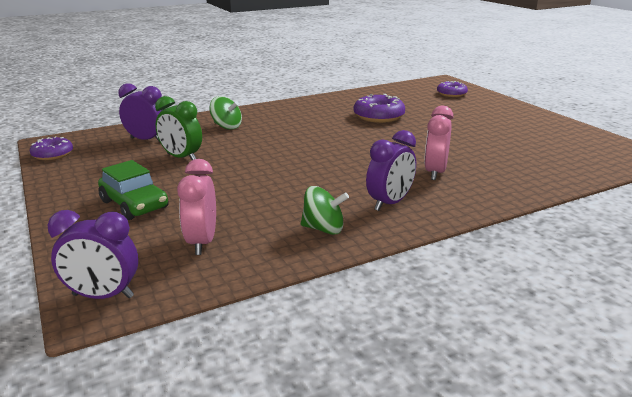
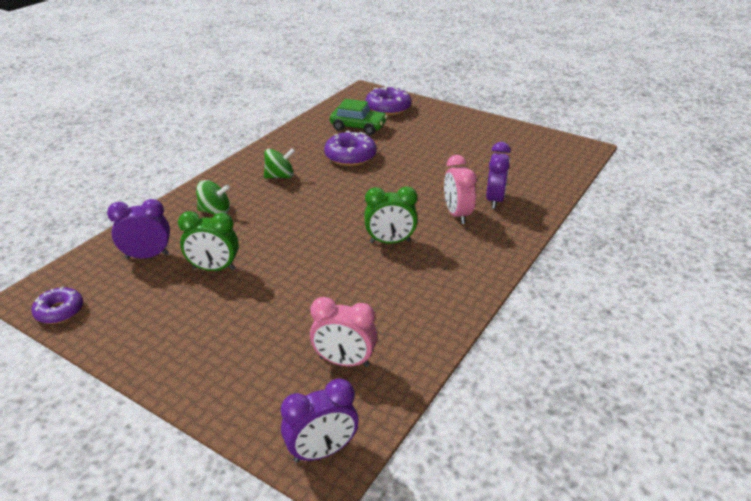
camera: 30 degrees left, 10 degrees up
green car [98,160,169,220] -> green car moved to [330,99,387,135]
pink clock [177,159,216,255] -> pink clock turned 45 degrees counterclockwise [310,297,377,367]
green spinning top [301,186,349,235] -> green spinning top moved to [264,148,295,178]
purple clock [366,130,416,211] -> purple clock moved to [486,142,511,209]
purple donut [437,81,468,97] -> purple donut [365,86,411,115], size x1.52
none -> green clock [364,186,418,244]

